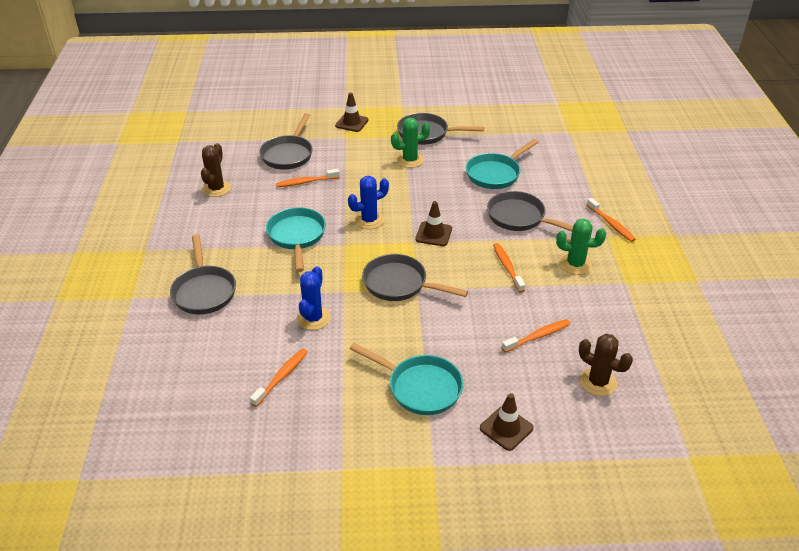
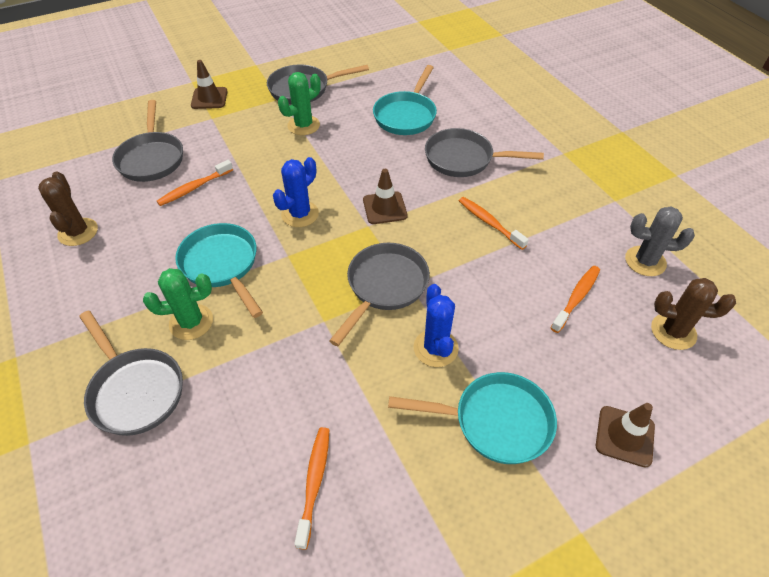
camera: 25 degrees left, 10 degrees up
blue cactus [297,266,331,330] -> blue cactus moved to [414,284,459,367]
grey pan [362,254,468,301] -> grey pan turned 120 degrees clockwise [329,243,430,346]
green cactus [556,218,606,275] -> green cactus moved to [143,268,213,340]
orange toothbrush [586,198,636,242] -> none
none -> grey cactus [625,206,695,276]

